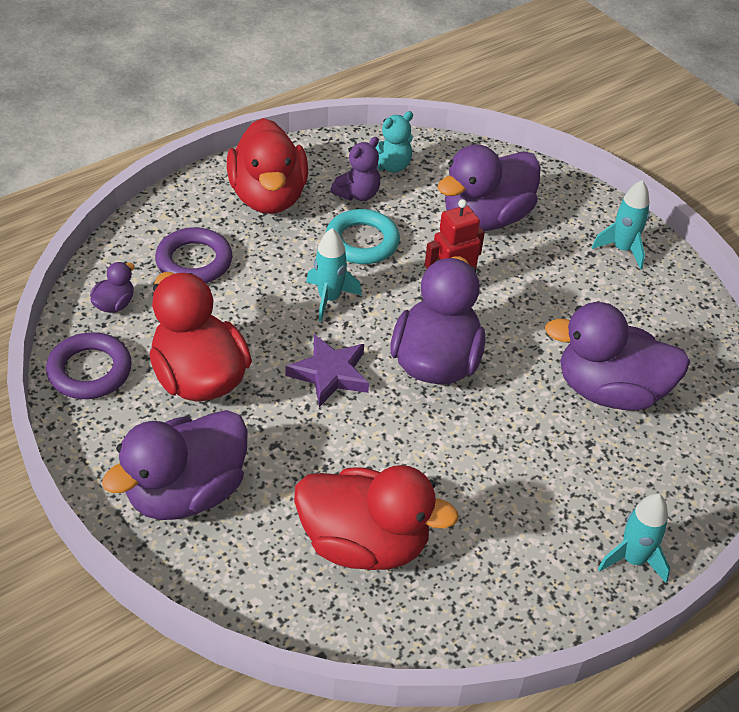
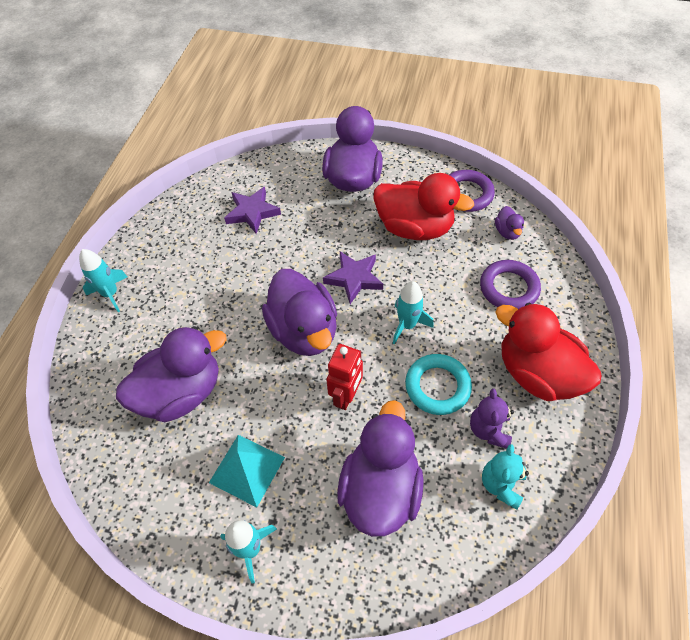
camera: 145 degrees right, 10 degrees up
red duck [294,465,459,570] -> purple star [224,187,281,234]
none -> turquoise pyramid [209,435,285,507]

